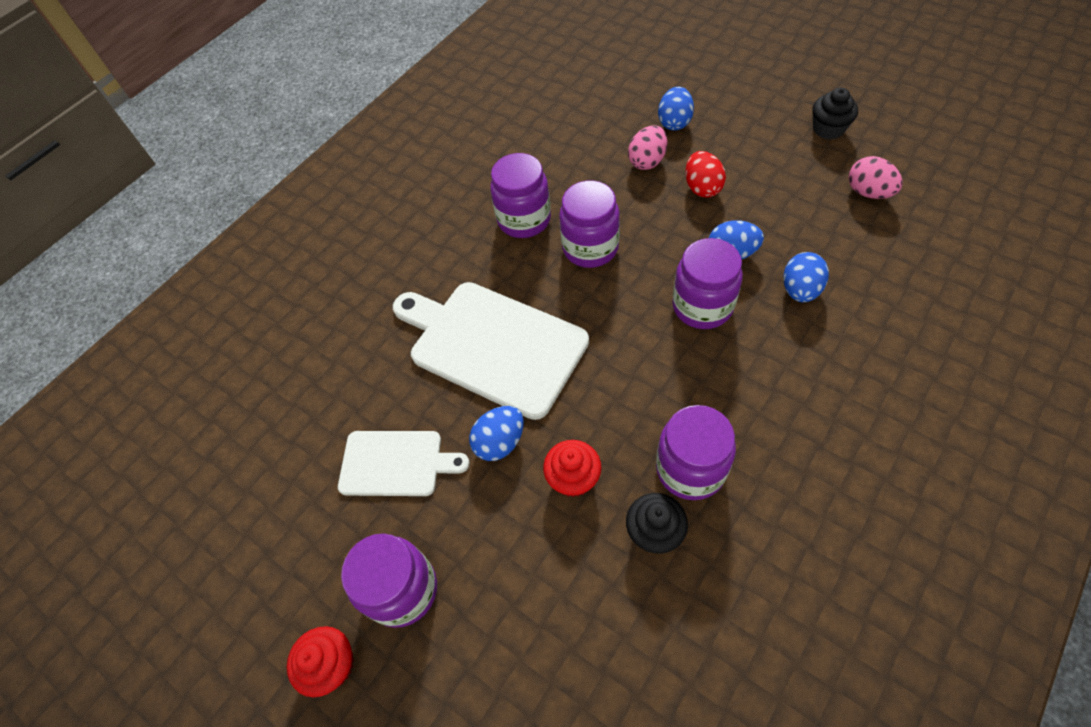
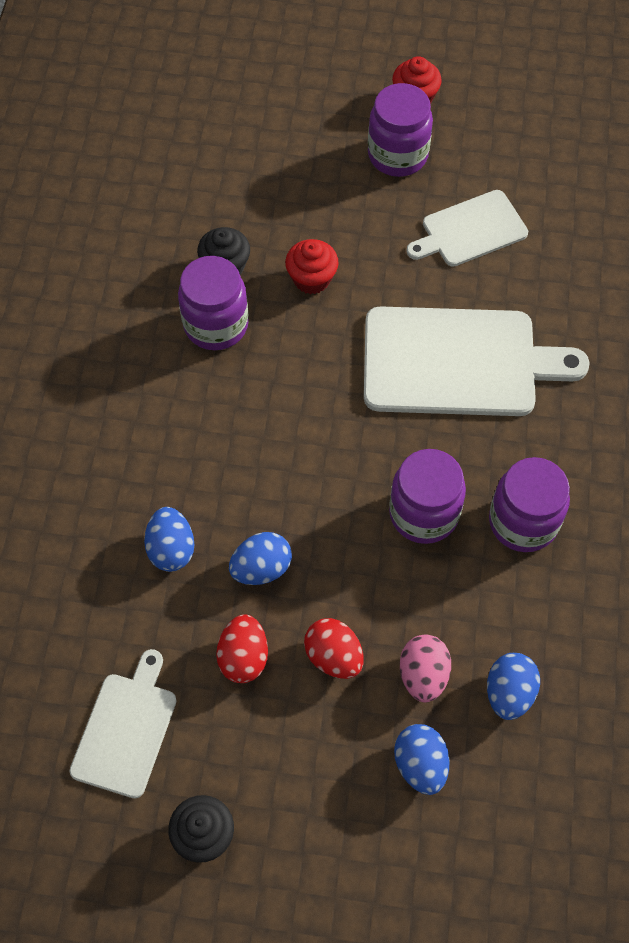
camera: 145 degrees right, 5 degrees up
blue egg [469,406,524,461] -> blue egg moved to [487,653,540,720]
purple jar [672,238,743,329] -> none
pink egg [849,156,903,199] -> white cutting board [70,649,177,798]
none -> red egg [216,614,268,683]

